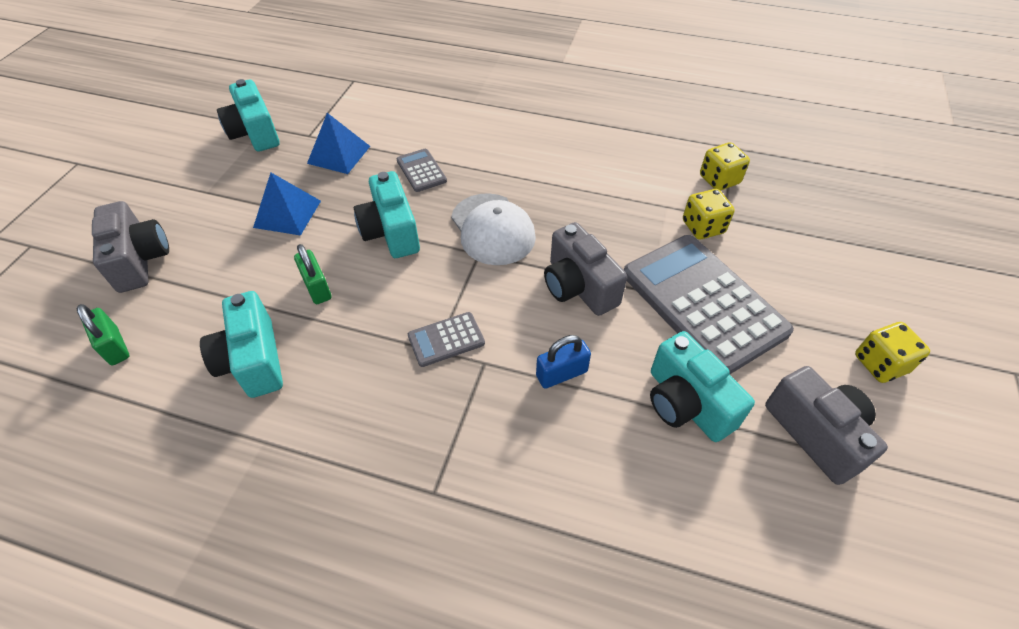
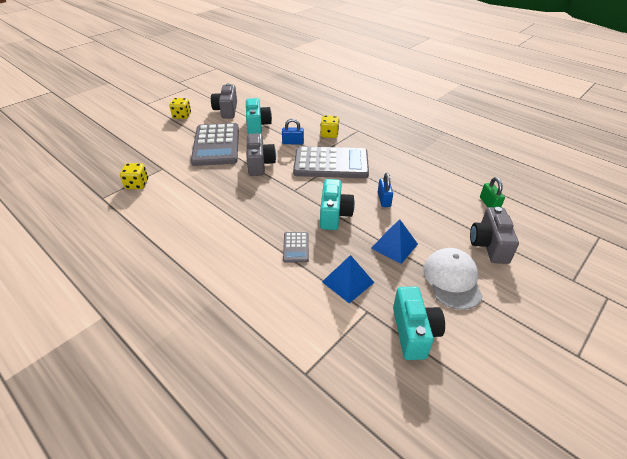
camera: 155 degrees left, 10 degrees down
turquoise camera [200,291,283,398] -> none
green padlock [294,244,332,304] -> blue padlock [378,173,393,207]
grey calculator [408,312,485,367] -> grey calculator [293,146,369,178], size x2.29
white cap [451,193,536,265] -> white cap moved to [423,248,483,310]
yellow dice [683,189,735,239] -> yellow dice moved to [320,115,339,138]

